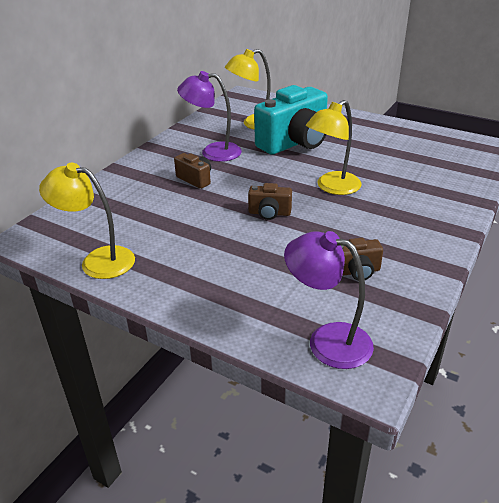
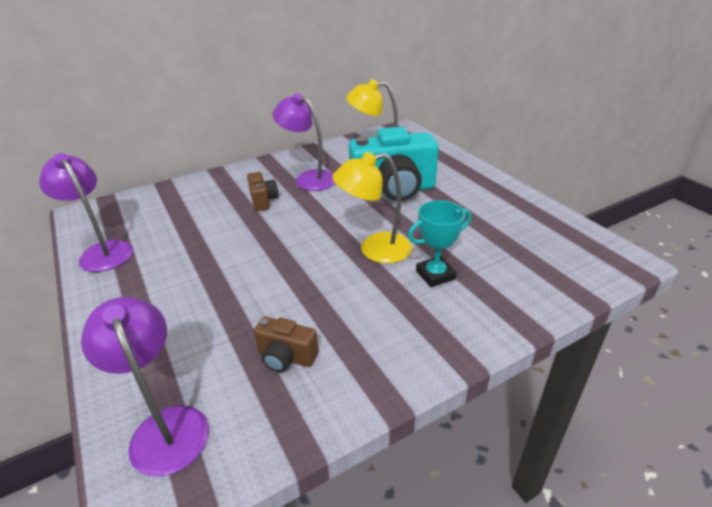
camera: 30 degrees right, 0 degrees up
yellow lamp [39,163,135,279] -> purple lamp [39,153,133,272]
brown camera [248,183,292,220] -> none
none -> turquoise trophy [408,200,471,287]

